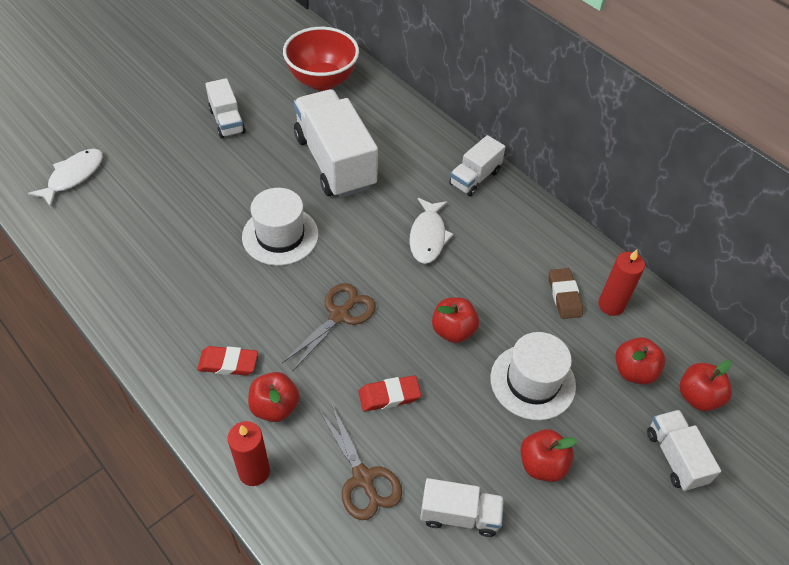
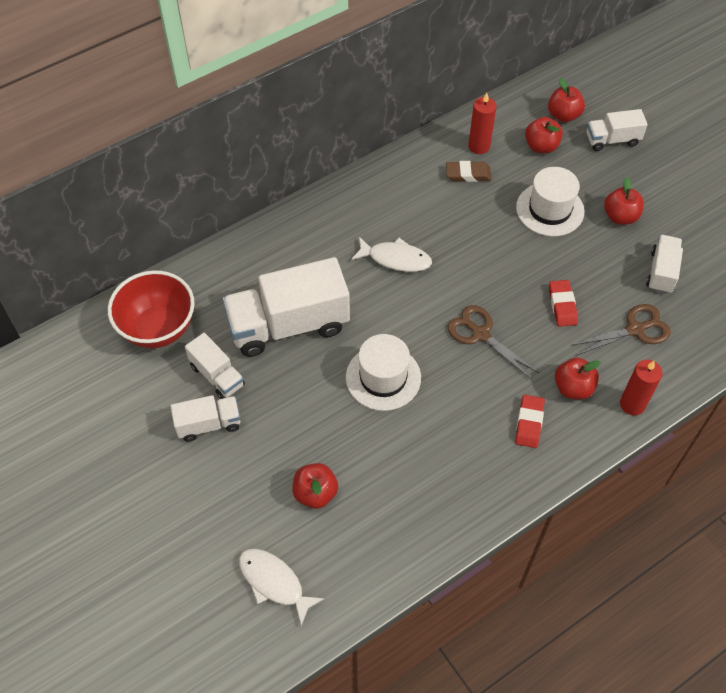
camera: 80 degrees left, 5 degrees up
red apple [432,297,479,343] -> red apple moved to [292,463,338,509]
white truck [449,135,506,197] -> white truck moved to [185,333,245,399]

